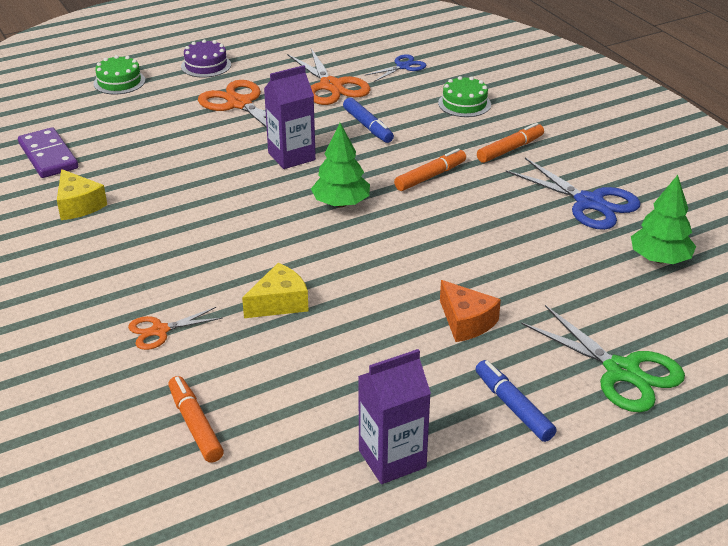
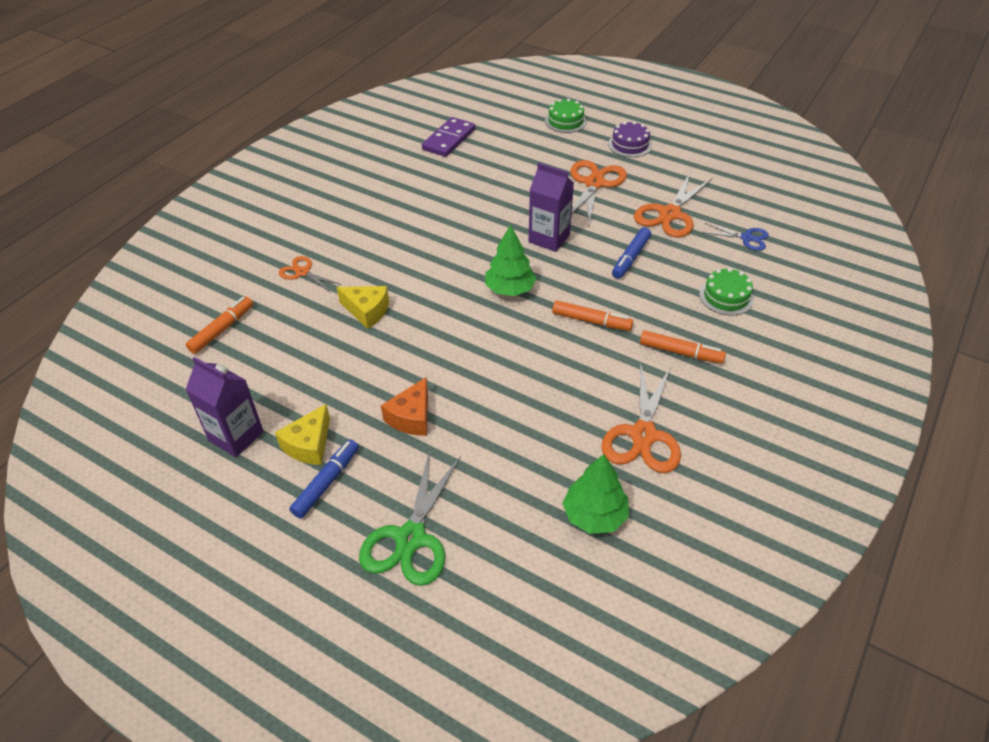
camera: 60 degrees right, 10 degrees up
yellow cheese [57,169,107,220] -> yellow cheese moved to [275,404,330,465]
blue scissors [506,158,641,230] -> orange scissors [601,362,681,473]

